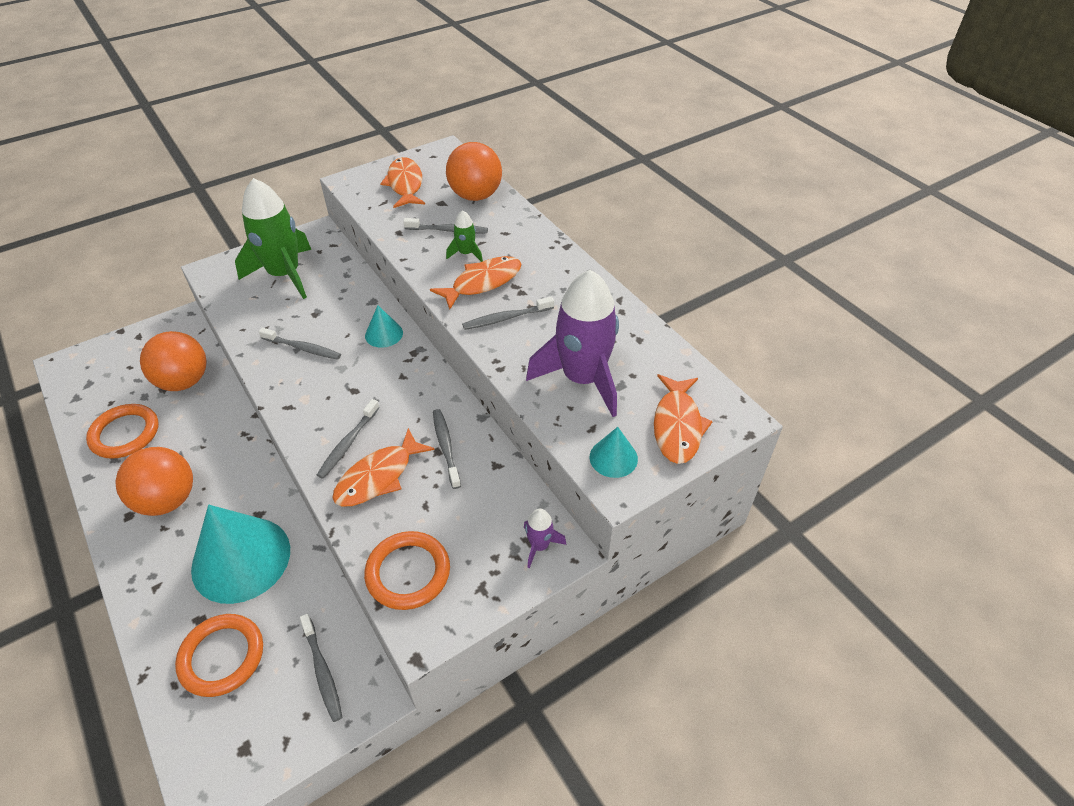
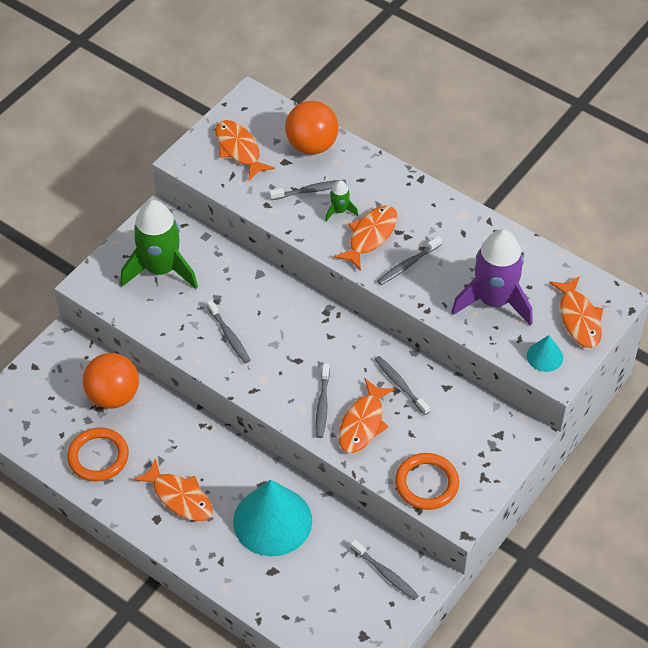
camera: 20 degrees left, 5 degrees up
orange ball [116,447,193,516] -> orange fish [133,458,213,521]
orange ring [175,614,263,697] -> none
grey toothbrush [259,328,341,360] -> grey toothbrush turned 60 degrees clockwise [207,300,250,363]
turquoise cone [365,306,403,348] -> none
purple rocket [524,509,566,568] -> none

